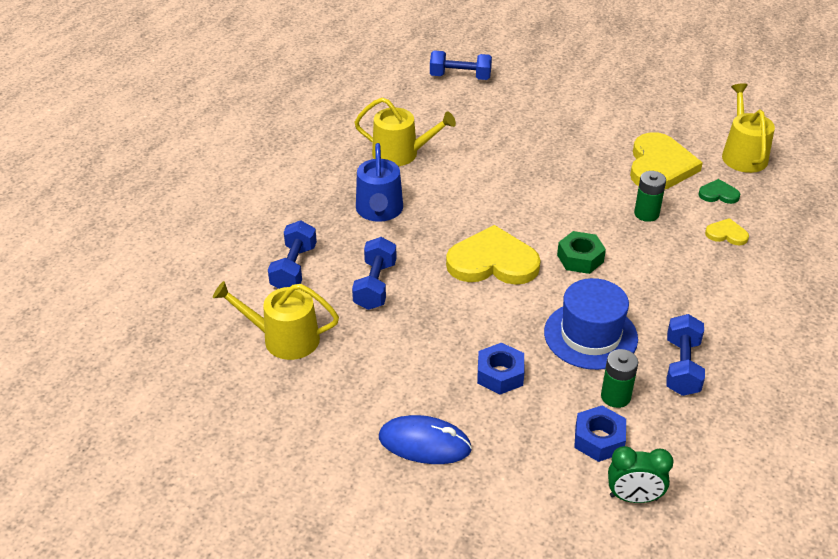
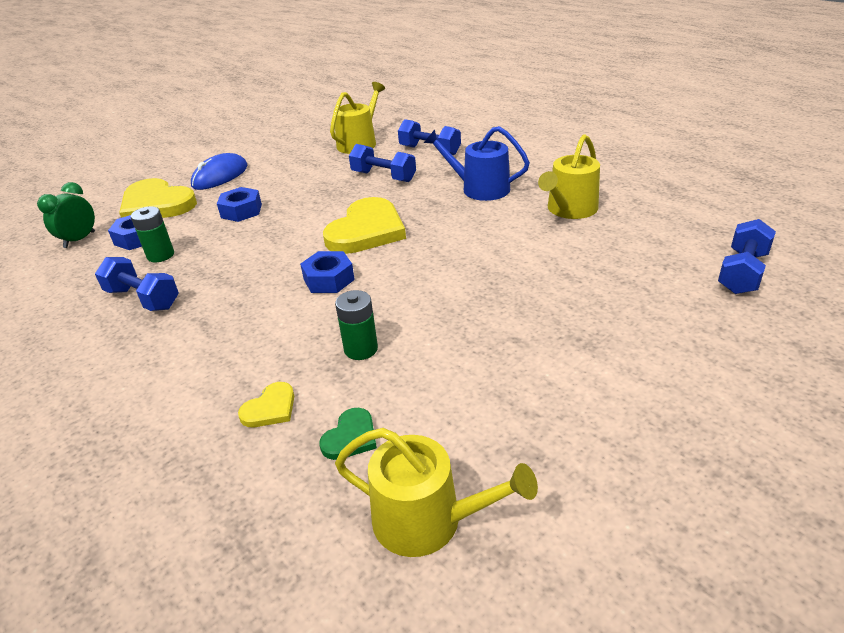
camera: 115 degrees right, 5 degrees down
blue hat [544,278,638,370] -> none
green nut [557,231,606,274] -> blue nut [300,251,355,293]
yellow heart [630,132,703,190] -> yellow heart moved to [119,178,197,218]

